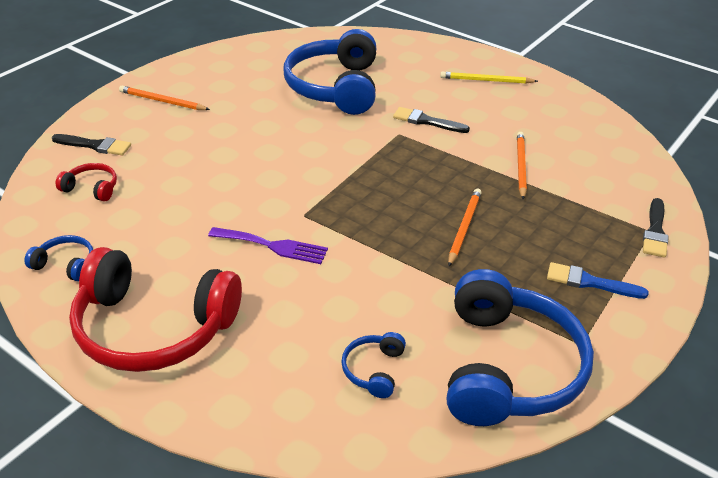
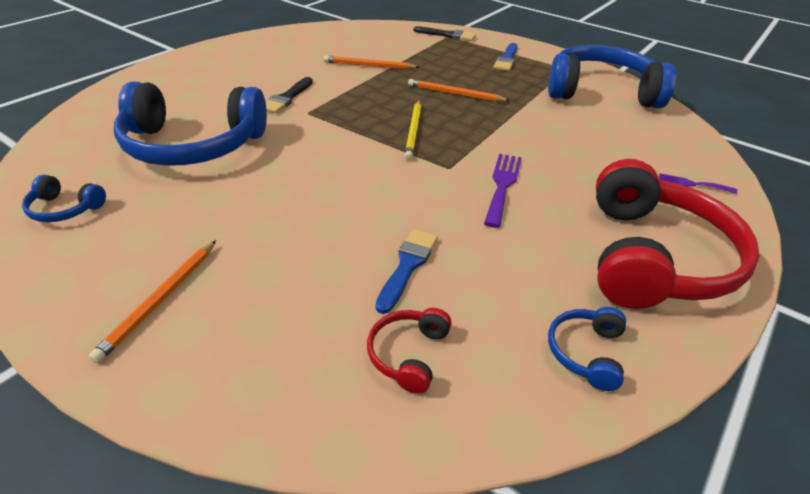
camera: 90 degrees left, 0 degrees up
black brush [52,134,131,155] -> none
blue headphones [341,332,406,398] -> blue headphones moved to [22,175,106,222]
yellow pencil [440,72,538,84] -> yellow pencil moved to [404,100,421,160]
none -> blue brush [376,229,438,314]
none -> purple fork [659,173,737,194]

